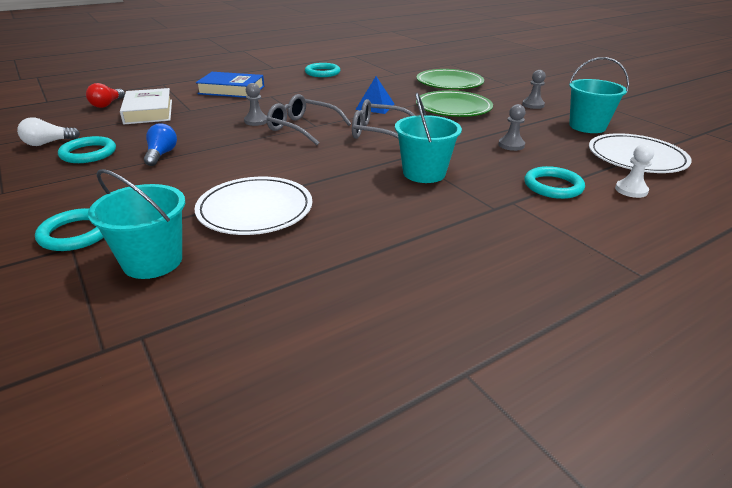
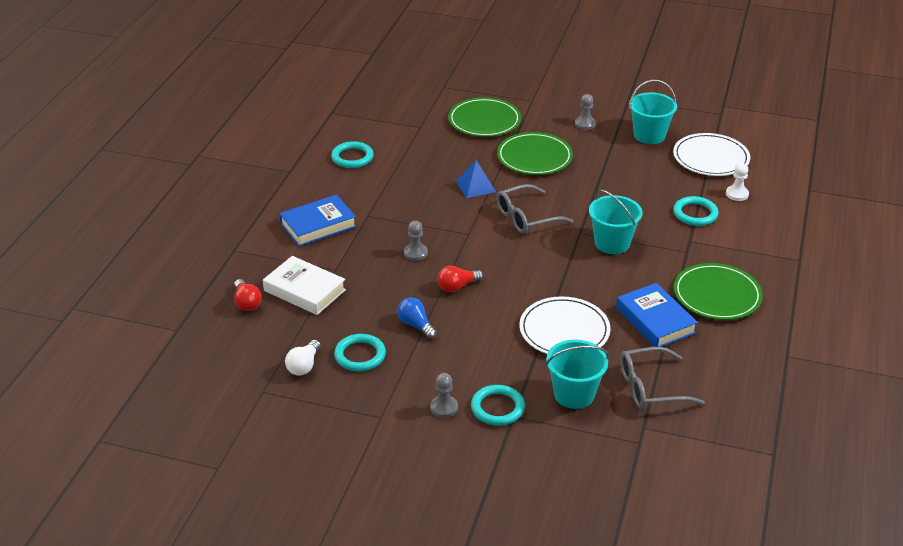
camera: 40 degrees left, 5 degrees up
grey glasses [267,94,351,145] -> grey glasses moved to [620,347,705,409]
grey pawn [498,104,526,151] -> grey pawn moved to [430,373,458,418]
none -> red light bulb [437,266,483,292]
none -> blue book [616,283,698,347]
none -> green plate [674,263,763,320]

